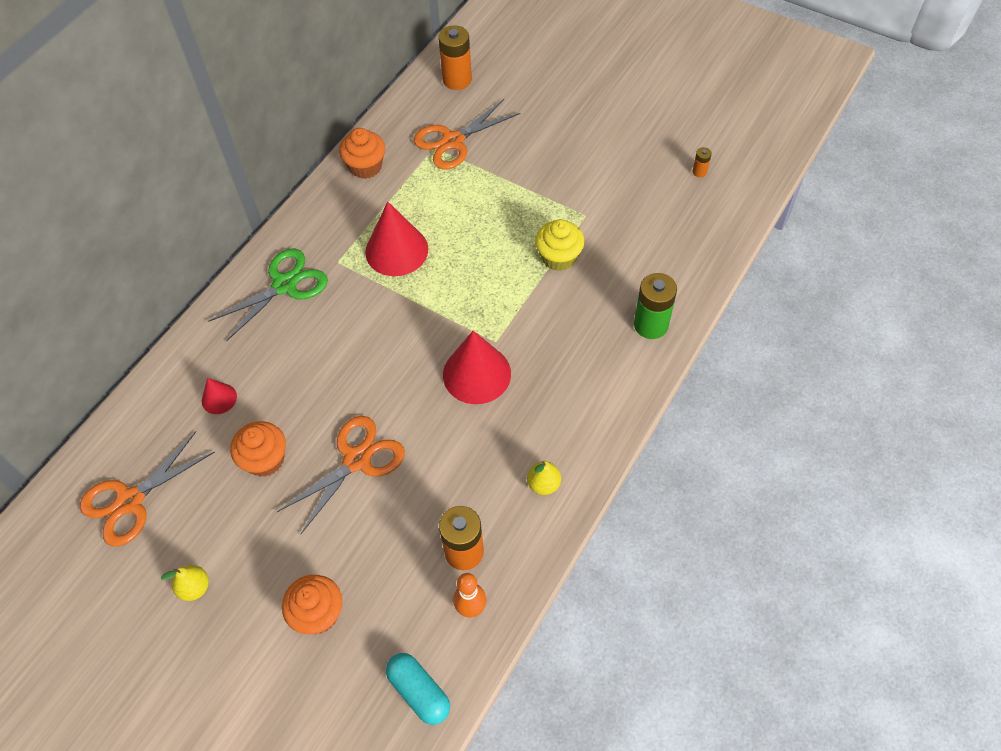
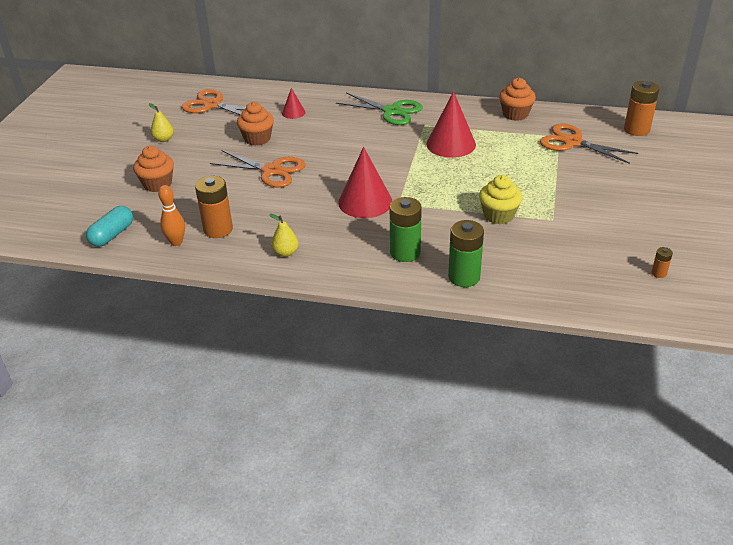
camera: 70 degrees right, 20 degrees down
none -> green battery [390,197,422,262]

